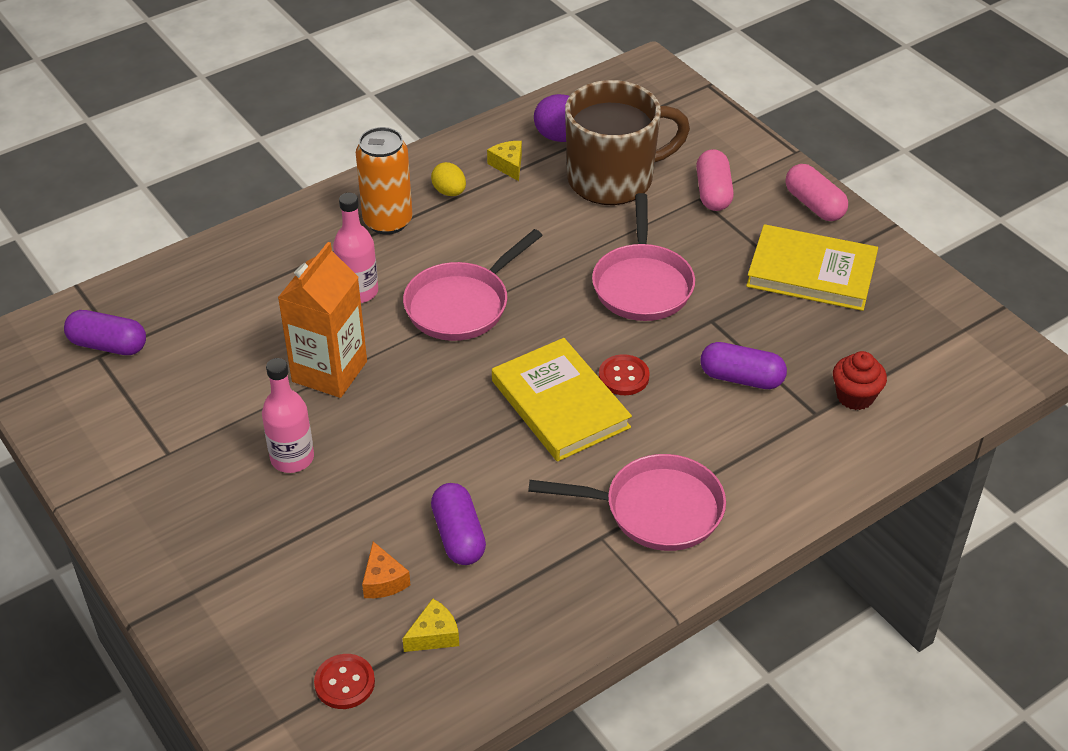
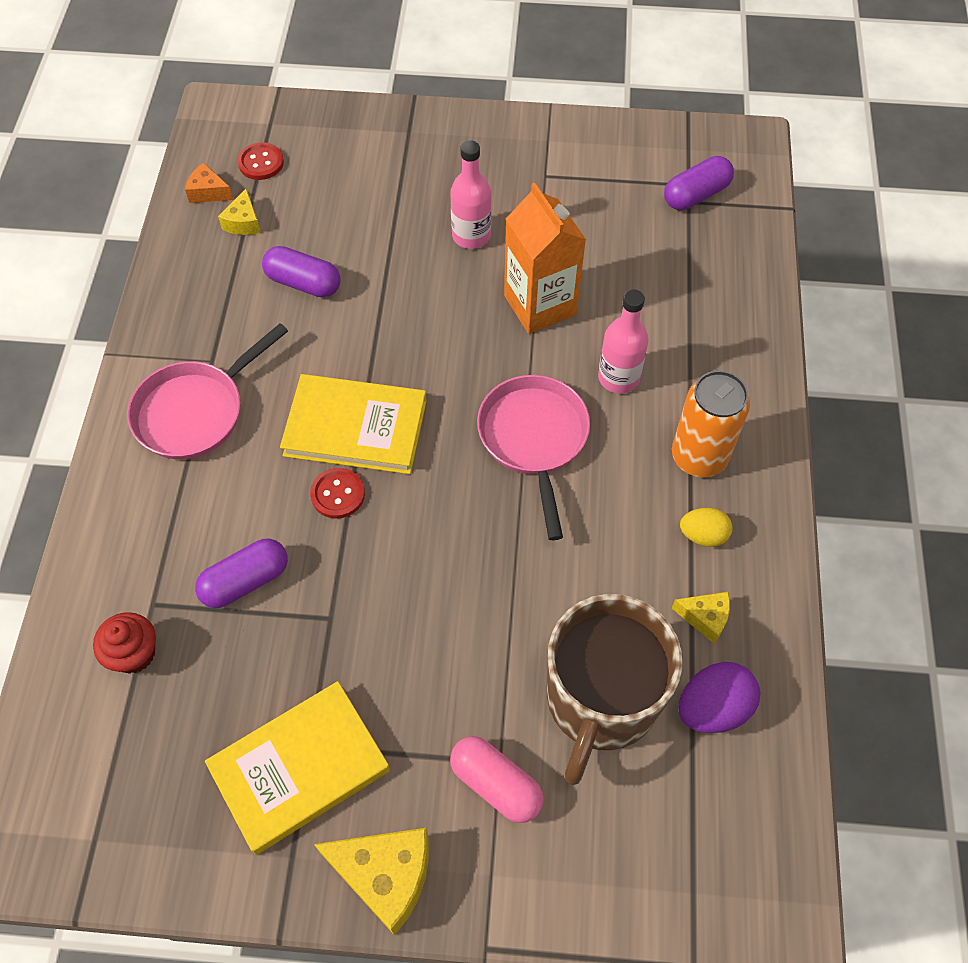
camera: 130 degrees right, 15 degrees up
orange cheese [362,541,410,598] -> orange cheese moved to [185,163,233,203]
pink pan [592,193,695,321] -> none
pink capsule [785,164,848,221] -> yellow cheese [314,828,429,936]

